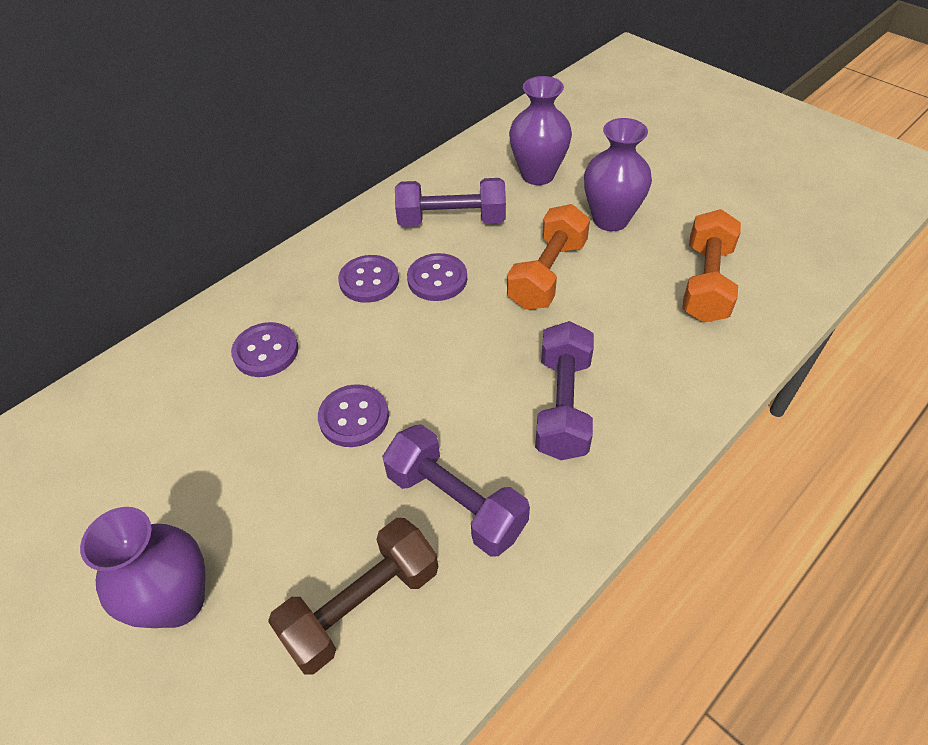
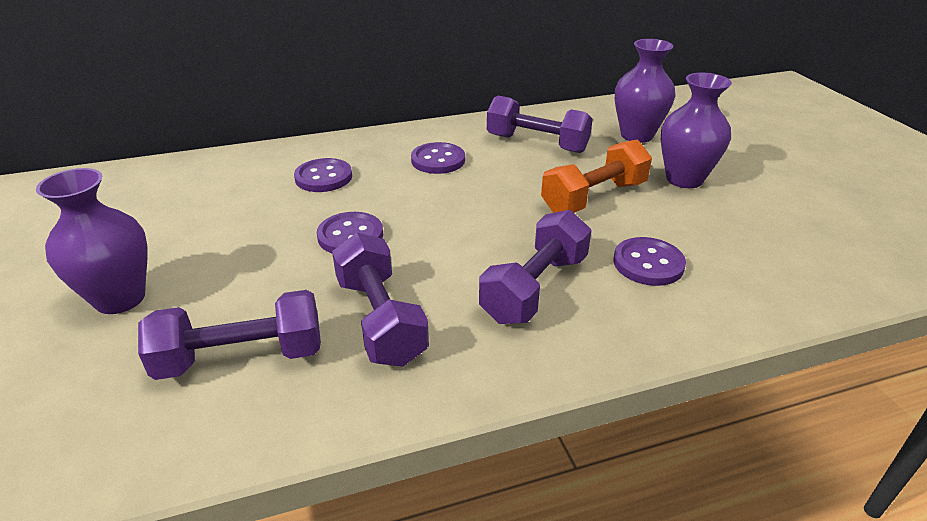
camera: 25 degrees right, 15 degrees down
brown dumbbell [268,518,438,675] -> purple dumbbell [138,290,321,380]
purple button [407,253,467,301] -> purple button moved to [613,237,686,286]
orange dumbbell [682,209,741,323] -> none

